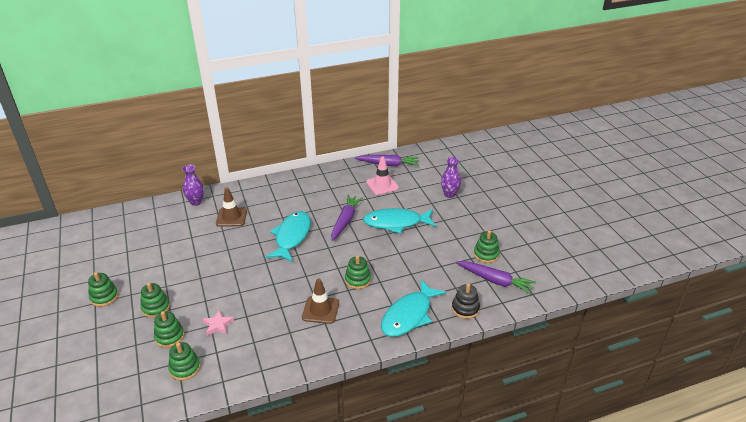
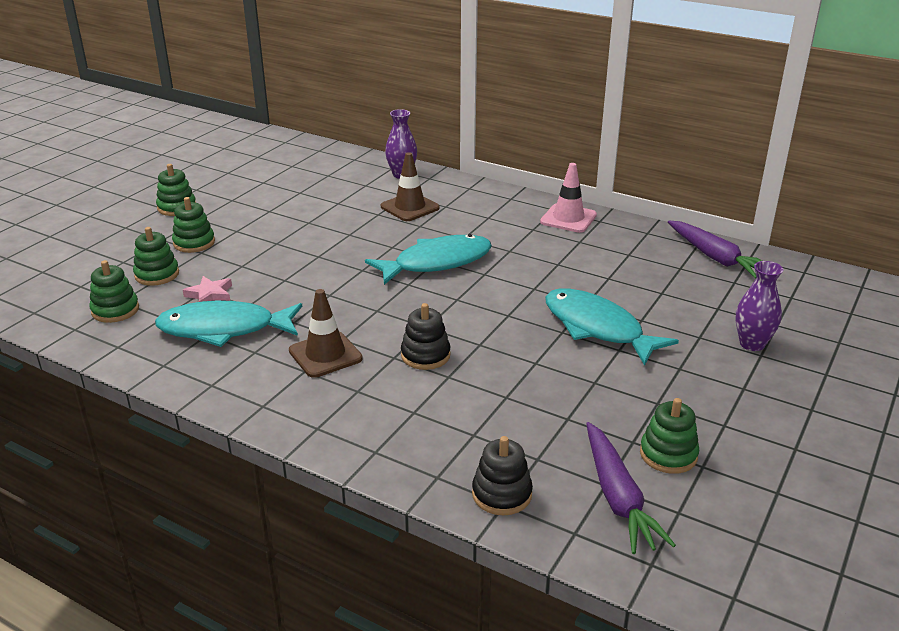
camera: 50 degrees right, 5 degrees down
purple carrot [331,195,363,241] -> none
green stacking toy [345,255,371,289] -> black stacking toy [401,303,450,370]
pink traffic cone [366,156,399,195] -> pink traffic cone moved to [540,163,597,233]
turquoise fish [381,280,446,337] -> turquoise fish moved to [155,300,302,347]

